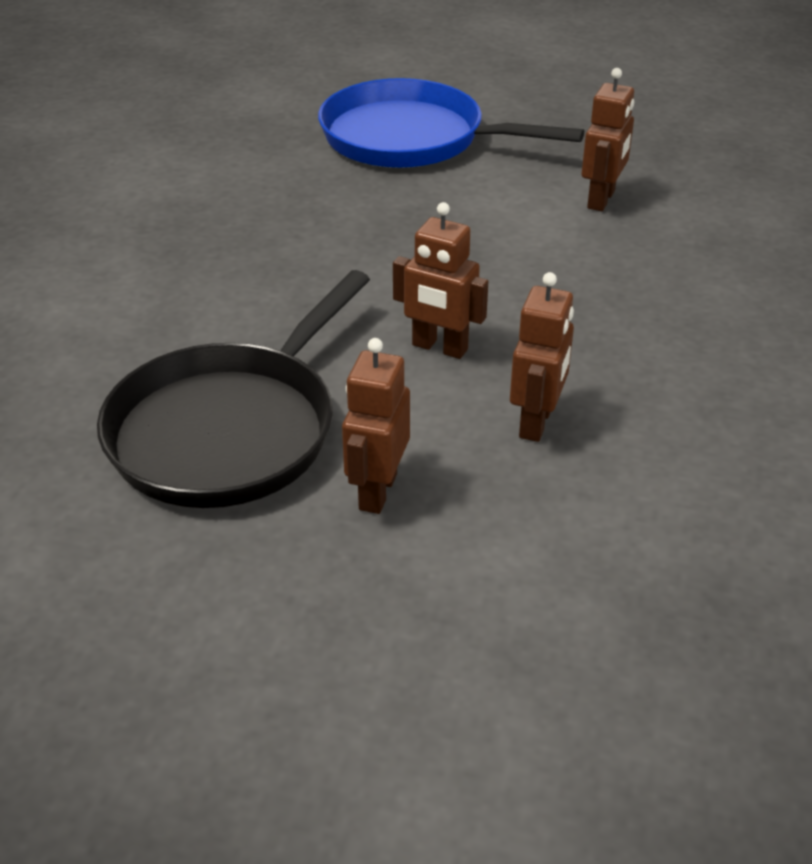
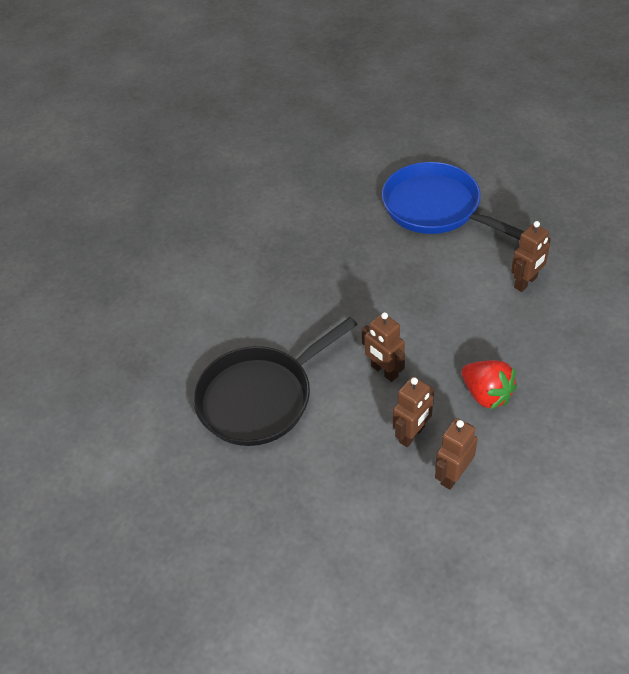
camera: 25 degrees right, 10 degrees up
brown robot [342,338,410,514] -> brown robot moved to [435,418,478,490]
none -> red strawberry [461,360,517,410]

